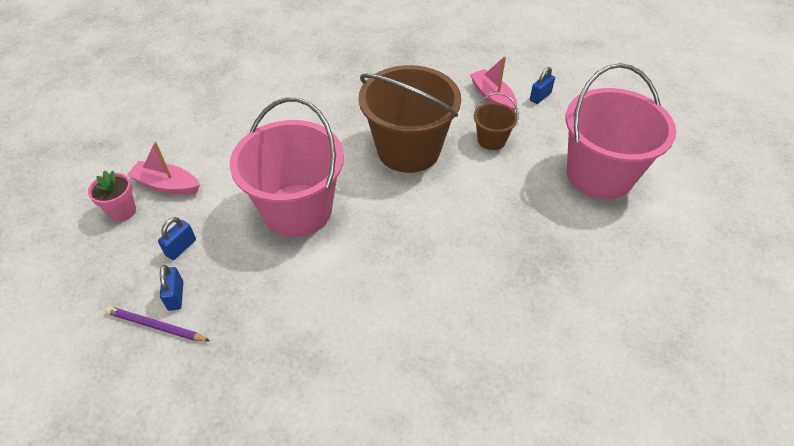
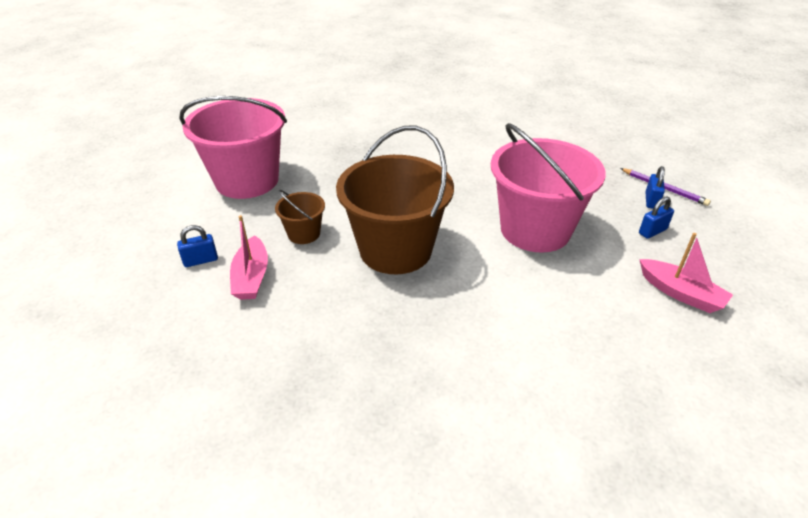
camera: 155 degrees left, 10 degrees down
pink flower pot [88,170,136,221] -> none

